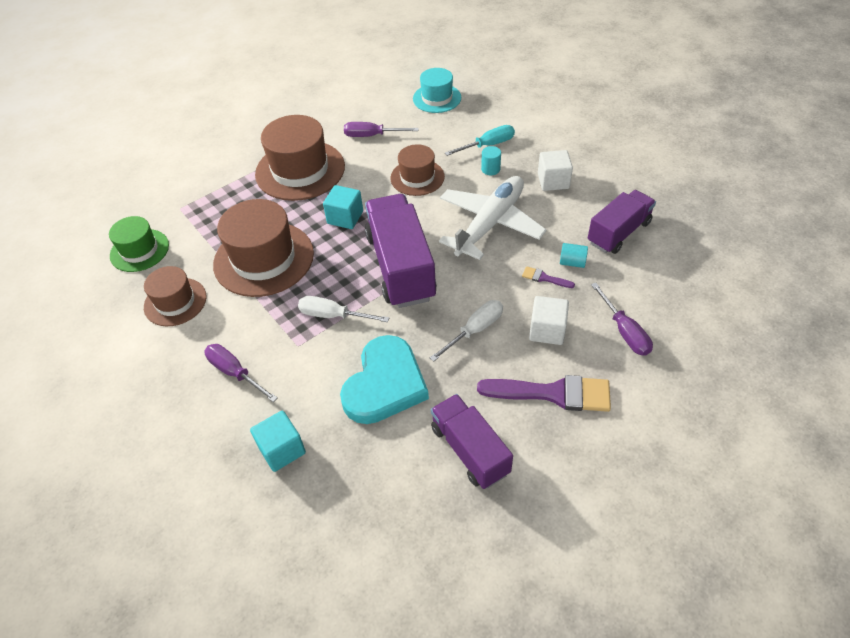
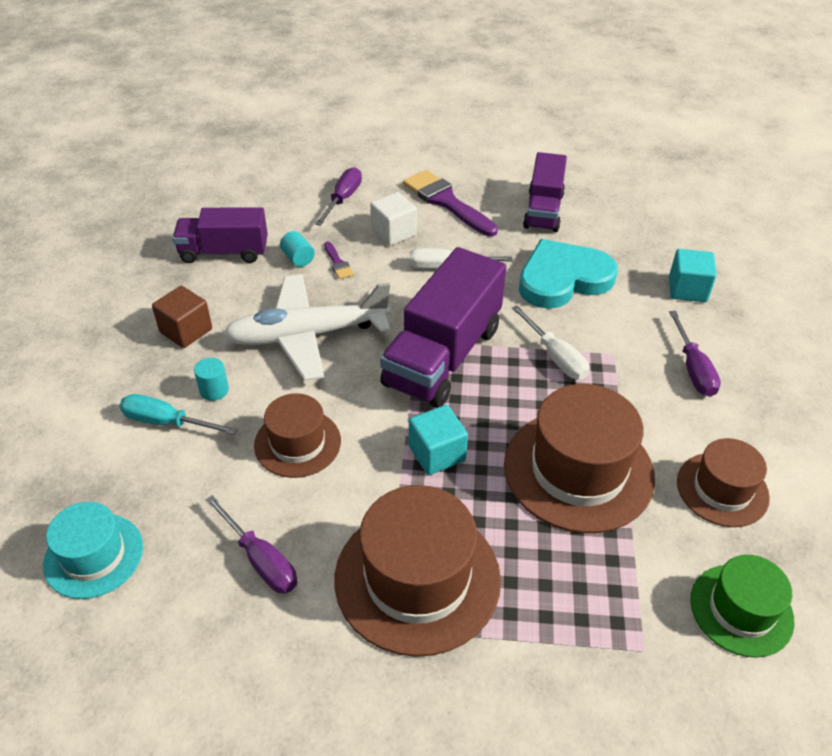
camera: 140 degrees left, 5 degrees down
white cube [538,150,573,191] -> brown cube [152,286,212,348]

